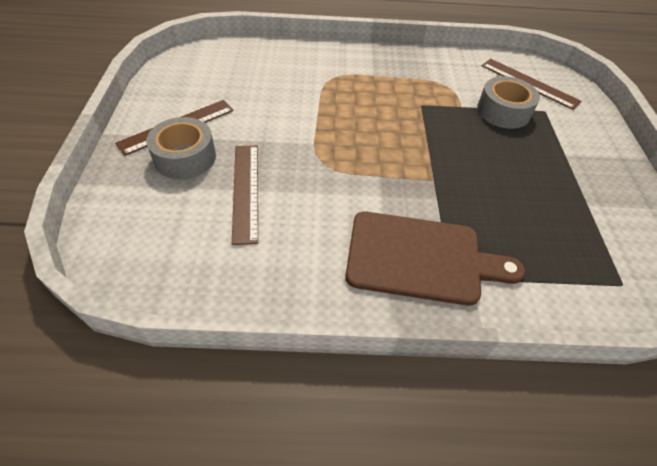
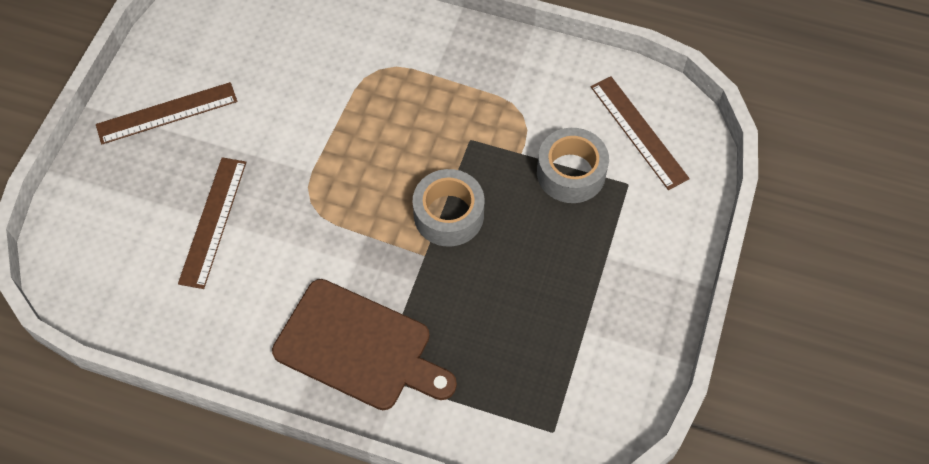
camera: 20 degrees right, 10 degrees up
grey tape [146,117,216,179] -> grey tape moved to [413,169,485,246]

